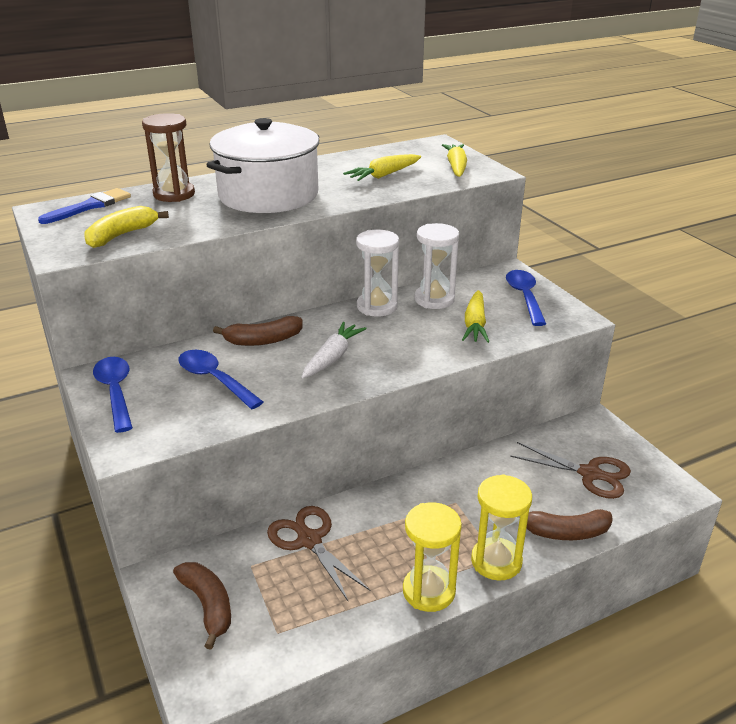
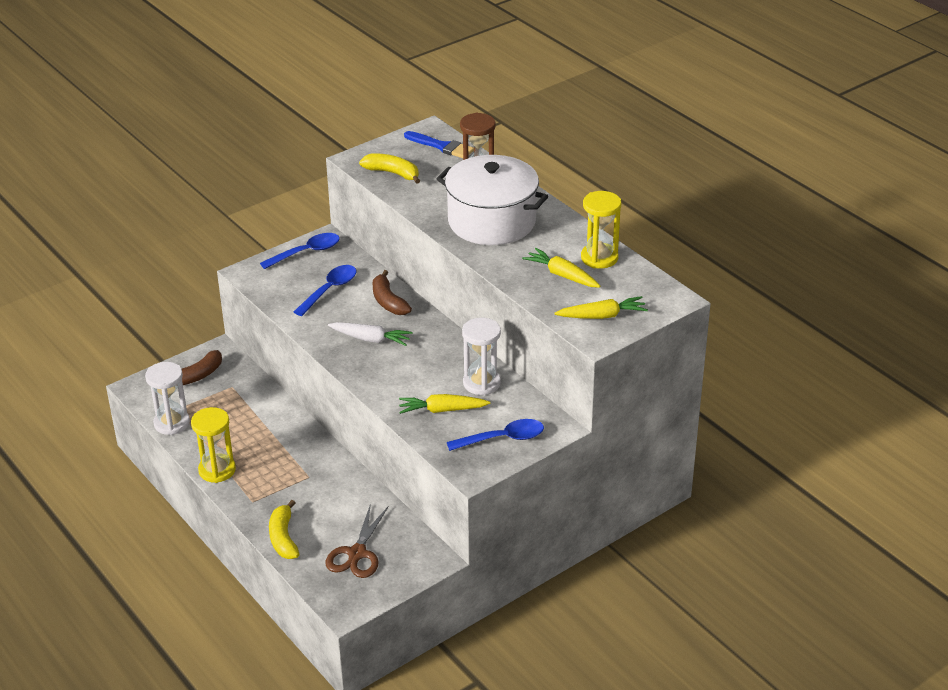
camera: 80 degrees right, 5 degrees up
brown scissors [267,506,370,601] -> none
white hourglass [356,230,399,317] -> white hourglass moved to [145,362,190,435]
yellow hourglass [471,474,532,581] -> yellow hourglass moved to [581,191,621,269]
brown banana [526,509,613,540] -> yellow banana [269,500,299,559]

